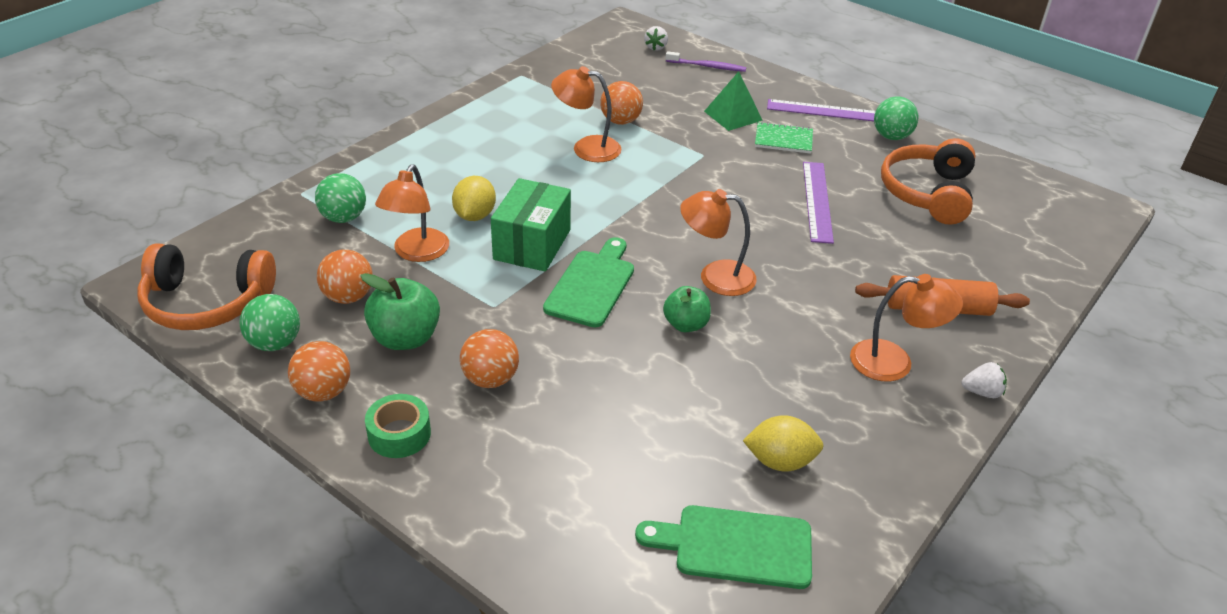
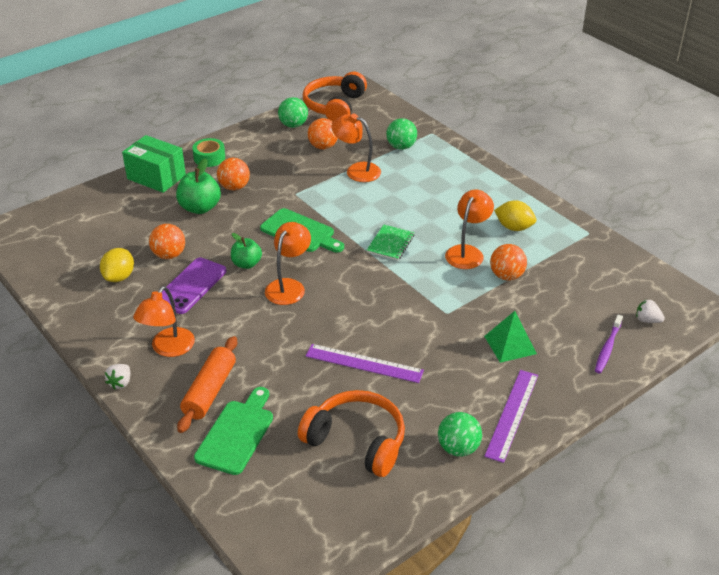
camera: 105 degrees right, 0 degrees up
orange ball [288,341,350,402] -> orange ball moved to [149,224,185,259]
green apple [360,273,440,350] -> green apple moved to [176,158,221,214]
yellow lemon [452,176,496,221] -> yellow lemon moved to [494,201,536,231]
green box [491,178,571,272] -> green box moved to [122,135,186,193]
green cutting board [635,505,812,589] -> green cutting board moved to [194,387,273,475]
green notebook [755,122,813,154] -> green notebook moved to [367,225,415,261]
none -> purple phone [162,257,226,314]

